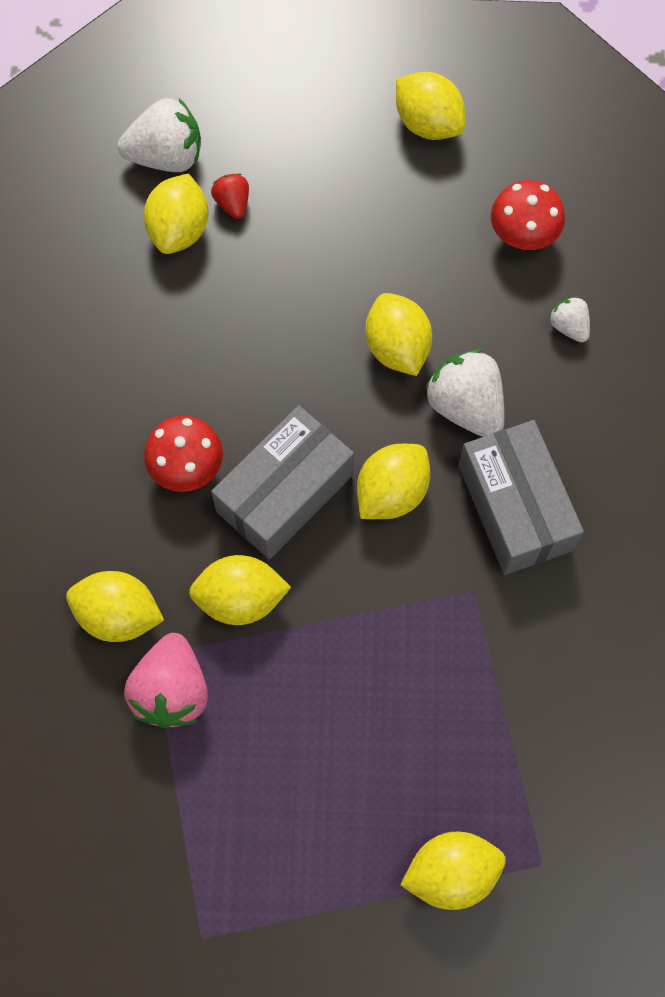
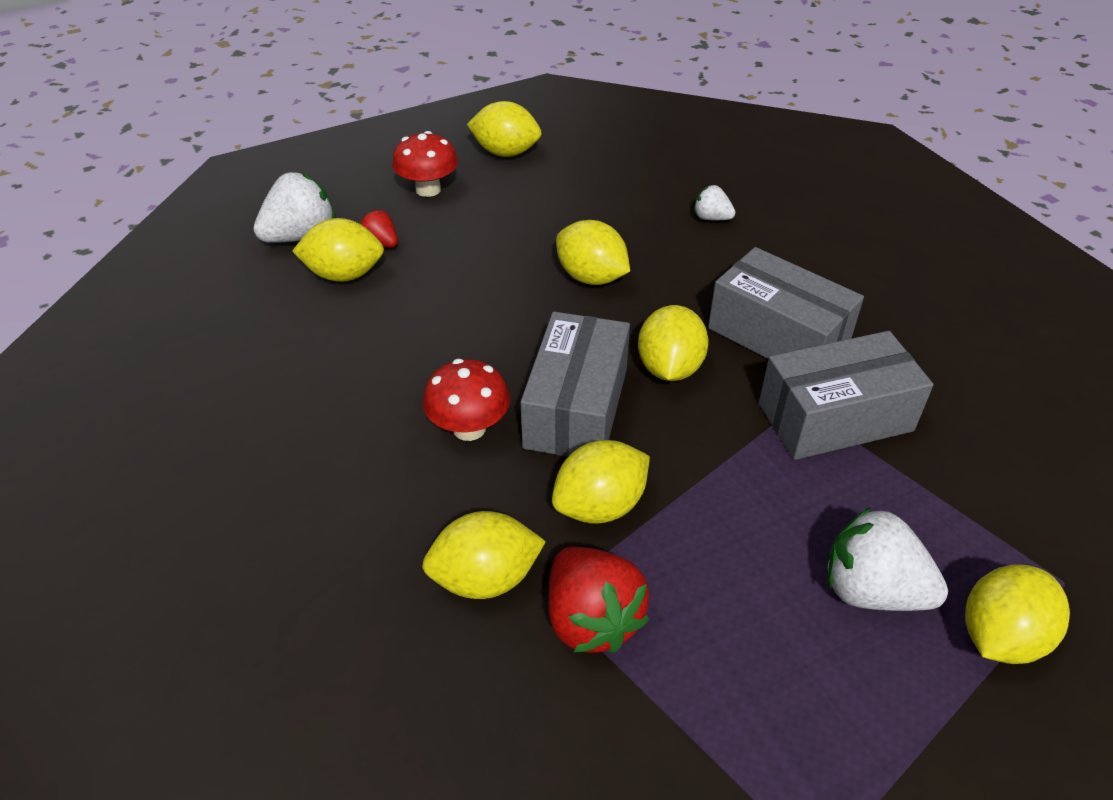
camera: 30 degrees left, 25 degrees down
pink strawberry [124,633,208,728] -> red strawberry [548,547,649,653]
yellow lemon [144,173,208,254] -> yellow lemon turned 75 degrees counterclockwise [292,218,384,282]
white strawberry [425,350,504,437] -> white strawberry moved to [827,507,948,611]
red mushroom [491,180,565,250] -> red mushroom moved to [392,131,458,197]
none -> grey box [759,331,934,460]

